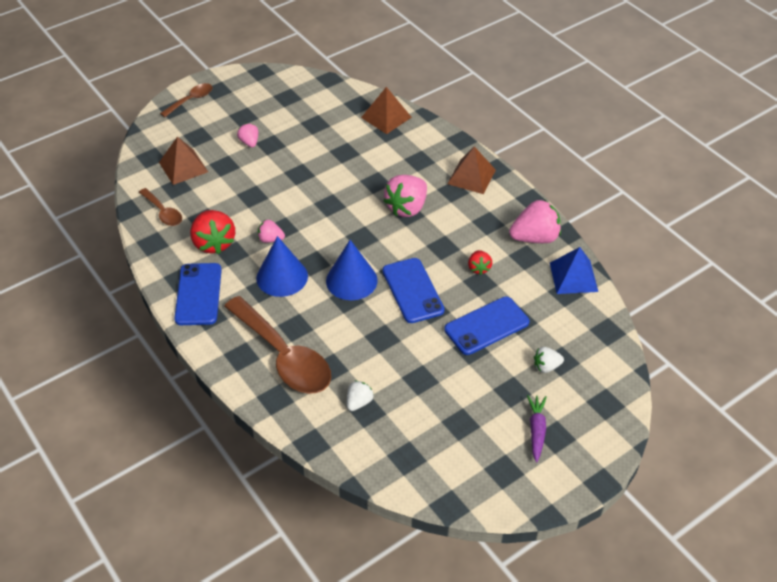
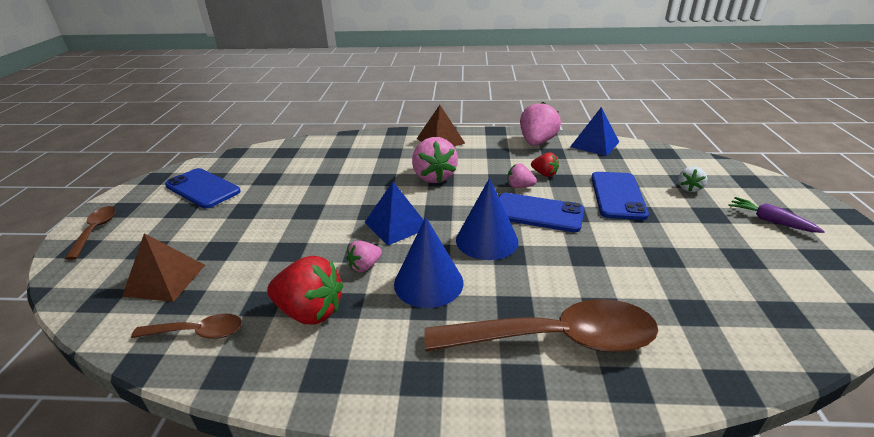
camera: 50 degrees left, 15 degrees down
blue phone [174,263,222,325] -> blue phone moved to [165,168,241,209]
pink strawberry [237,123,258,148] -> pink strawberry moved to [508,163,537,188]
white strawberry [347,381,374,411] -> none
brown pyramid [361,87,412,134] -> none
none -> blue pyramid [364,182,424,245]

